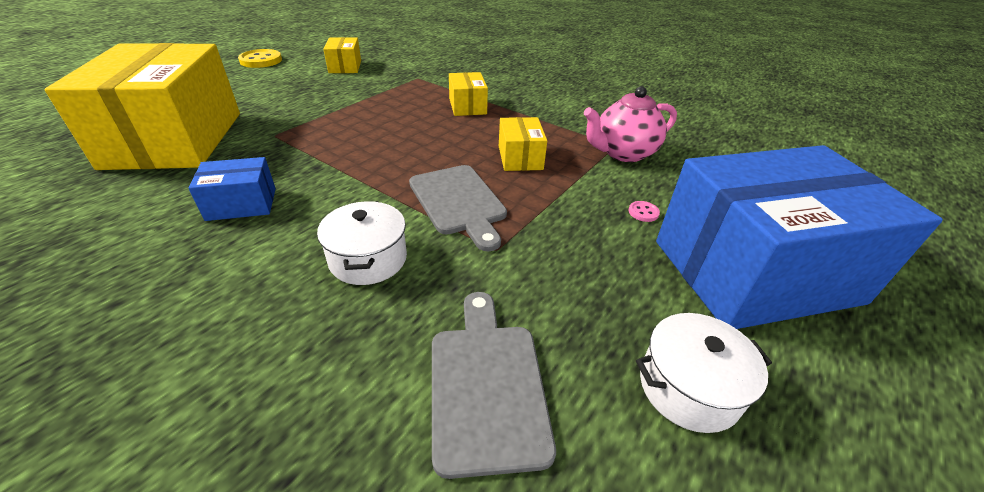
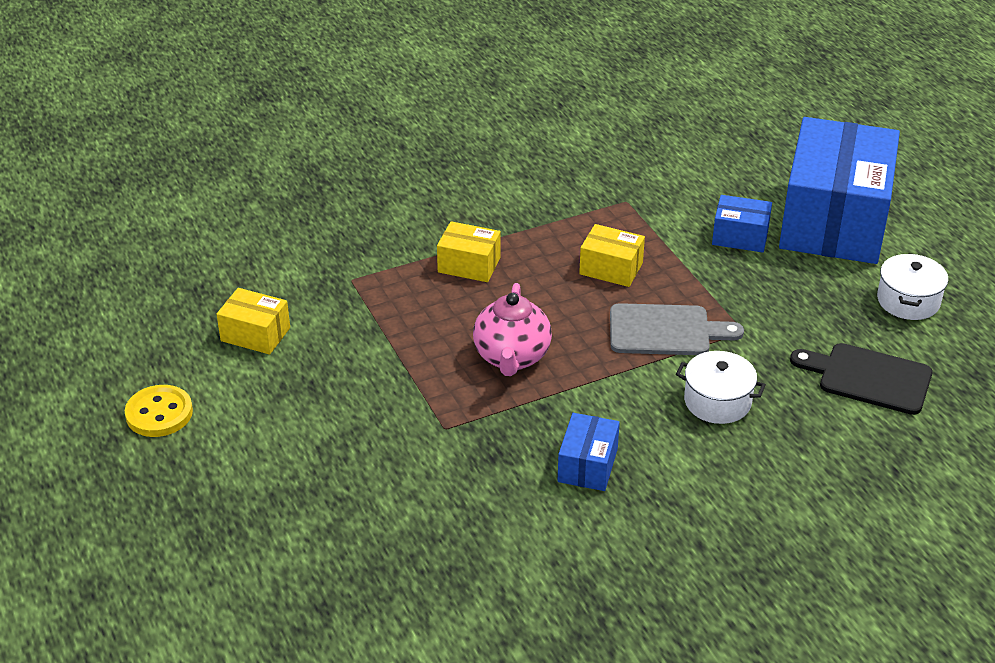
camera: 60 degrees left, 0 degrees up
yellow box [44,43,240,170] -> none
grey cutting board [432,292,556,479] -> black cutting board [790,343,933,415]
pink teapot [584,86,677,162] -> pink teapot moved to [473,283,552,376]
pink button [629,201,660,222] -> blue box [712,195,772,252]

